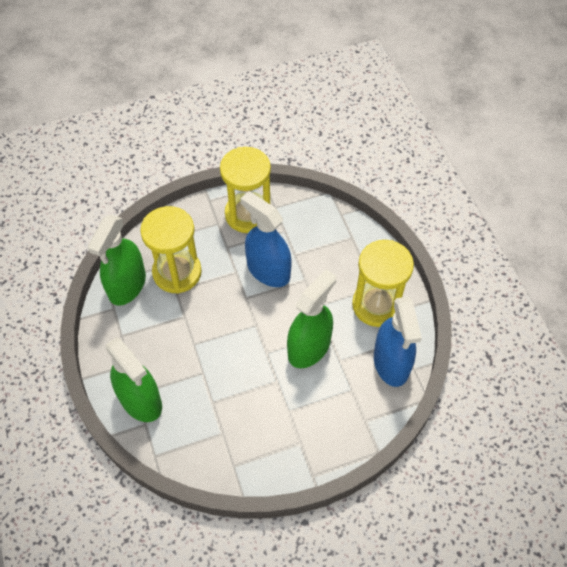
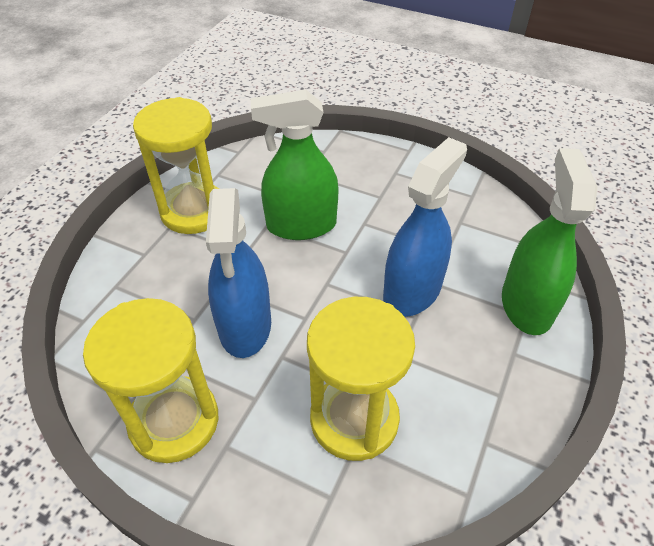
camera: 135 degrees left, 10 degrees down
green spray bottle [88,215,146,306] -> none
blue spray bottle [374,297,422,387] -> blue spray bottle moved to [383,137,467,317]

